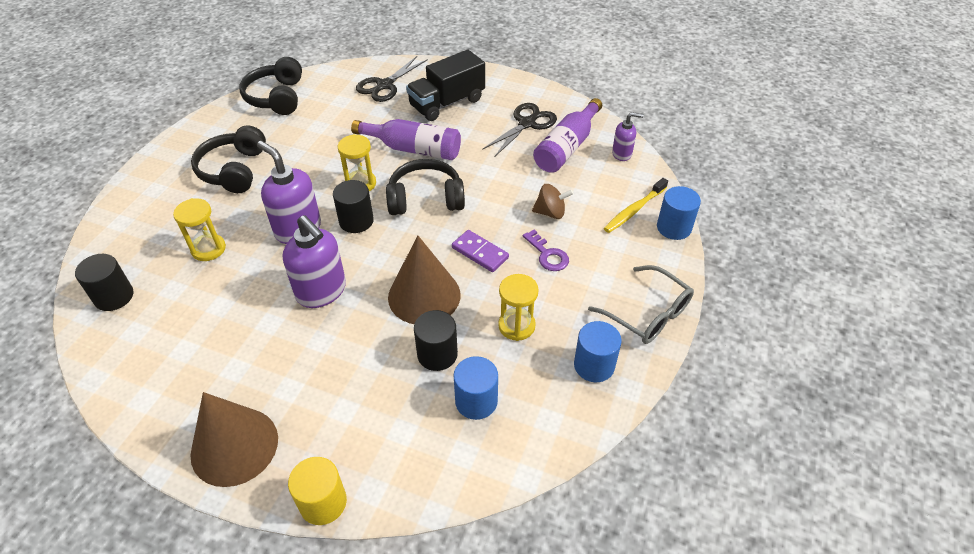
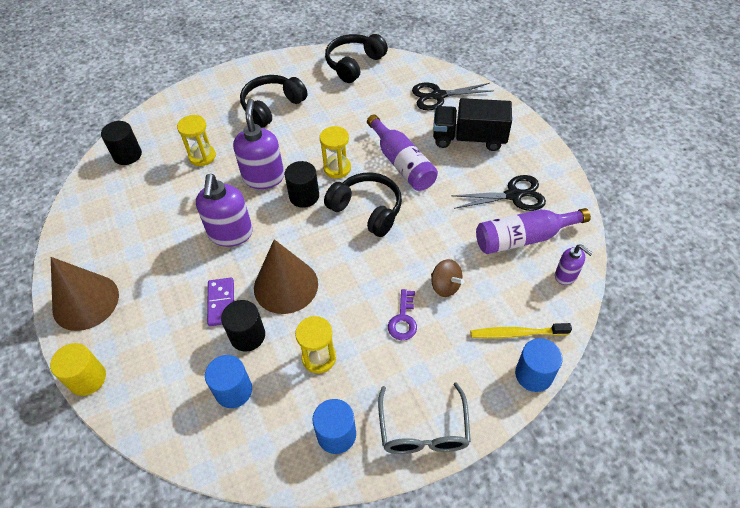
camera: 45 degrees right, 5 degrees up
purple domino [452,230,509,272] -> purple domino moved to [207,278,234,326]

